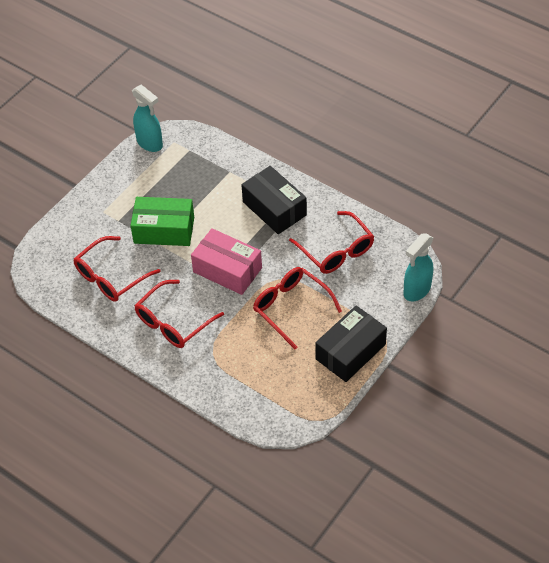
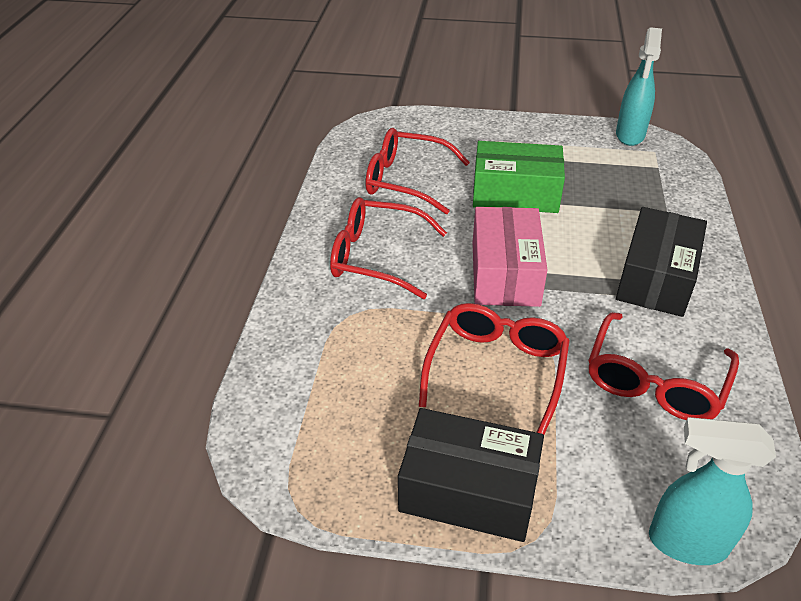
camera: 60 degrees right, 10 degrees down
green box [130,197,194,246] -> green box turned 60 degrees counterclockwise [473,141,565,213]

